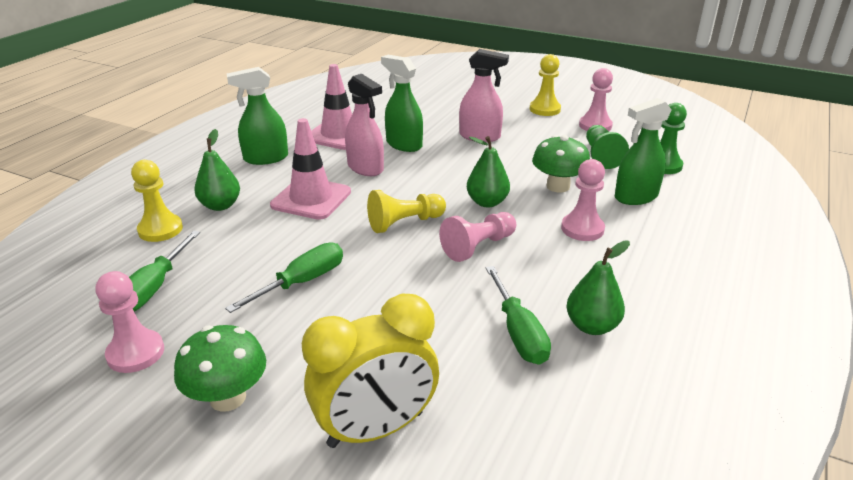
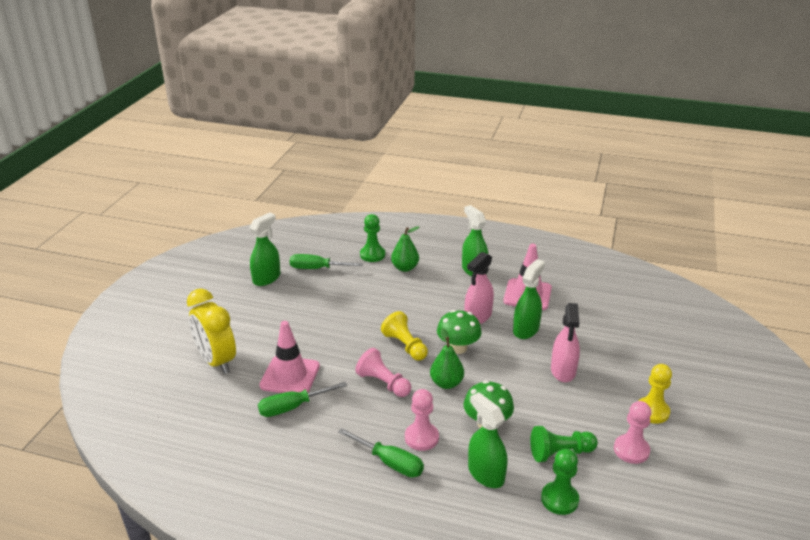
camera: 80 degrees right, 0 degrees up
pink pawn [95,271,164,373] -> green spray bottle [249,213,280,286]
yellow pawn [131,160,183,242] -> green pawn [360,214,385,262]
green mushroom [174,325,266,412] -> green mushroom moved to [437,310,482,354]
green screwdriver [225,242,343,313] -> green screwdriver moved to [338,428,424,477]
pink traffic cone [270,118,351,220] -> pink traffic cone moved to [259,321,320,393]
green pear [566,240,630,335] -> none

